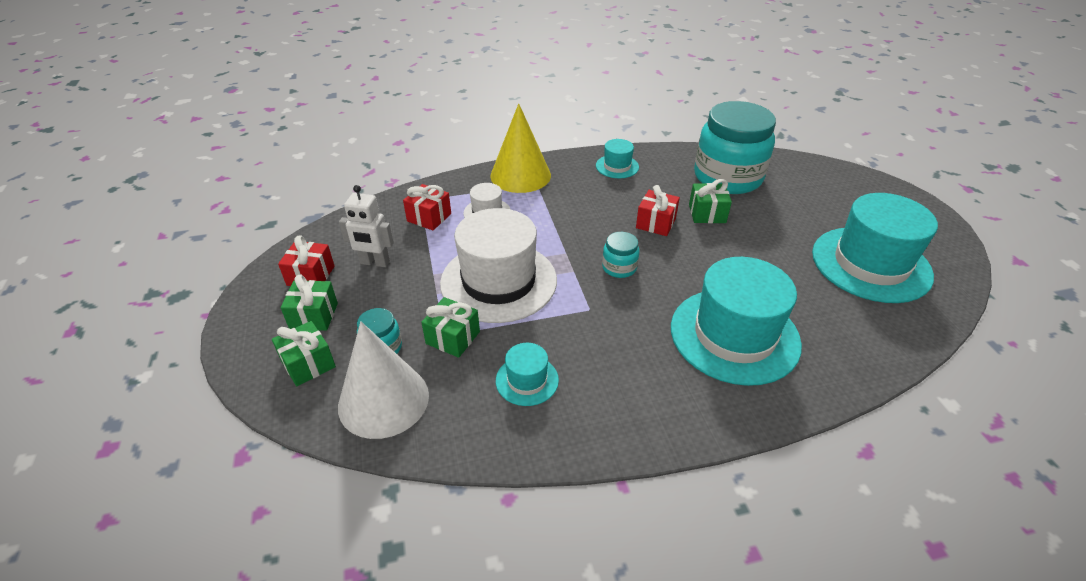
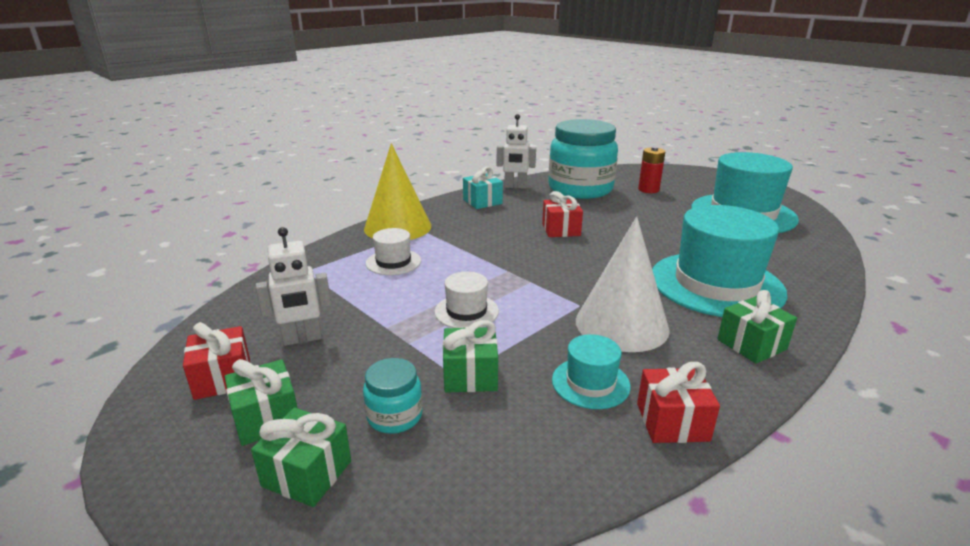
camera: 30 degrees left, 15 degrees down
white cone [338,321,429,439] -> white cone moved to [576,216,670,352]
red gift [403,184,451,230] -> red gift moved to [637,362,720,443]
white hat [440,208,557,323] -> white hat [435,272,499,328], size x0.46
turquoise hat [596,139,639,178] -> turquoise gift [463,167,503,209]
turquoise jar [602,232,639,278] -> none
green gift [689,179,732,223] -> green gift moved to [717,290,797,364]
none -> white robot [497,114,536,189]
none -> red battery [638,146,665,193]

